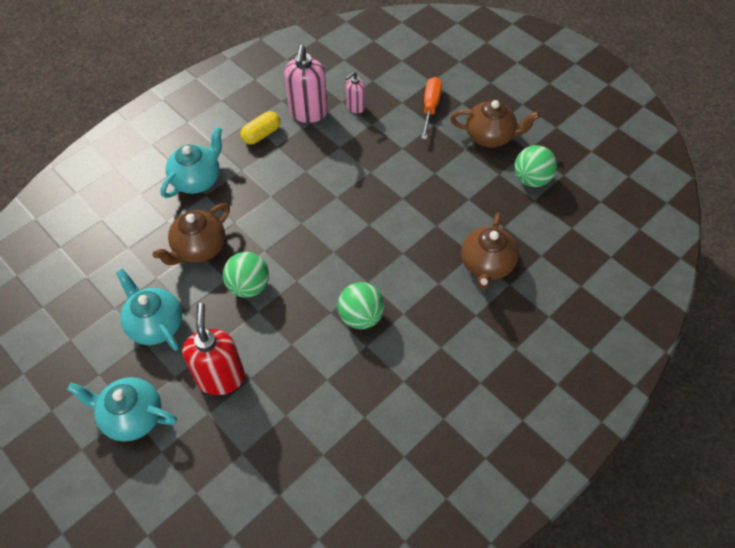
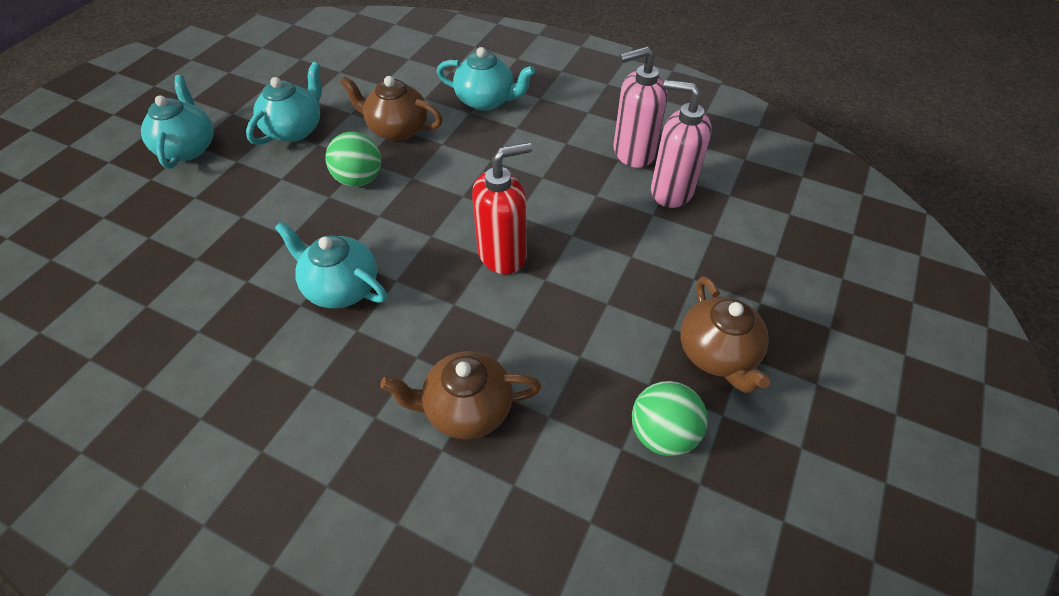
camera: 70 degrees right, 5 degrees down
red soap dispenser [182,303,245,395] -> red soap dispenser moved to [472,142,532,274]
yellow capsule [240,111,281,144] -> none
green ball [337,282,384,329] -> turquoise teapot [275,221,387,308]
pink soap dispenser [346,71,365,113] -> pink soap dispenser [651,80,712,208], size x1.83
orange screwdriver [421,77,442,139] -> none

